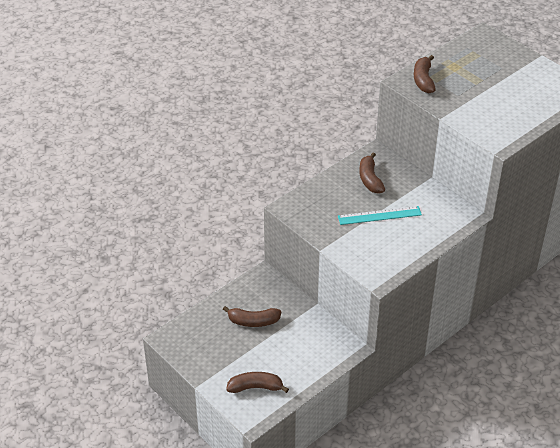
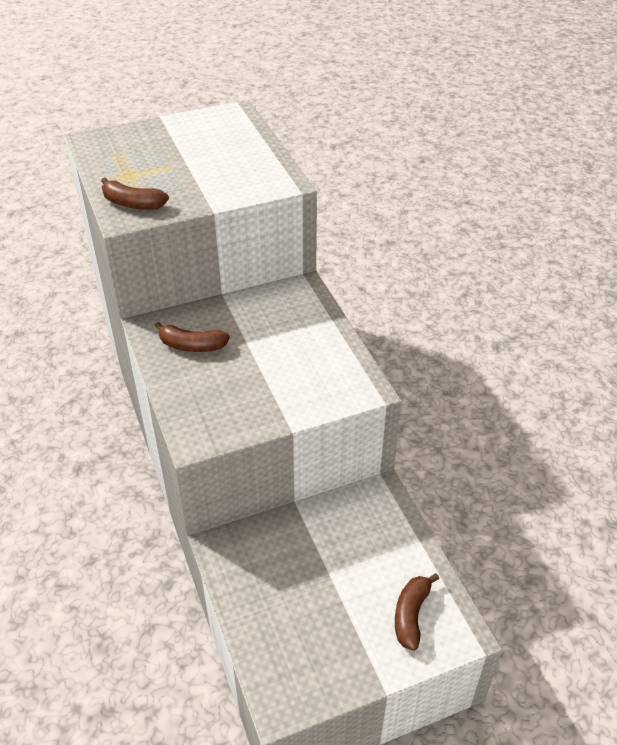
camera: 70 degrees left, 0 degrees up
brown banana [223,306,281,327] -> none
turquoise ruler [338,206,422,225] -> none

